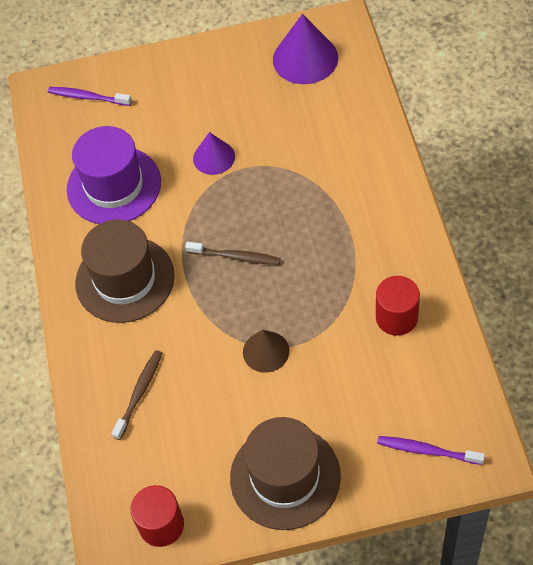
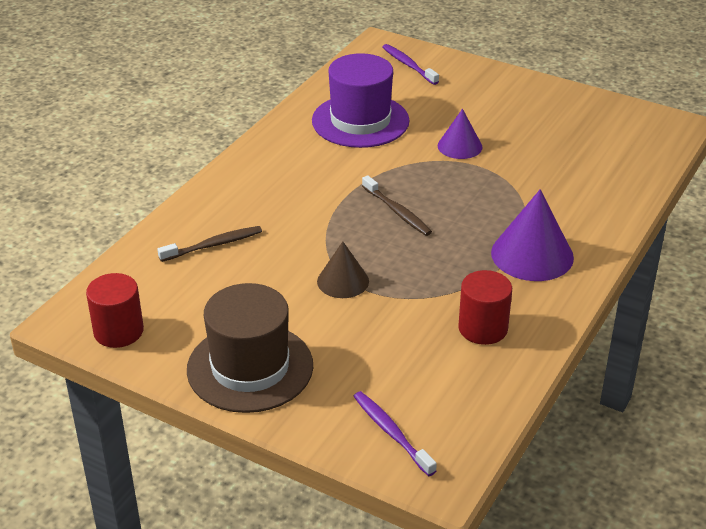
camera: 35 degrees right, 20 degrees down
brown hat [75,220,175,323] -> none
purple cone [273,14,338,84] -> purple cone moved to [491,189,574,281]

